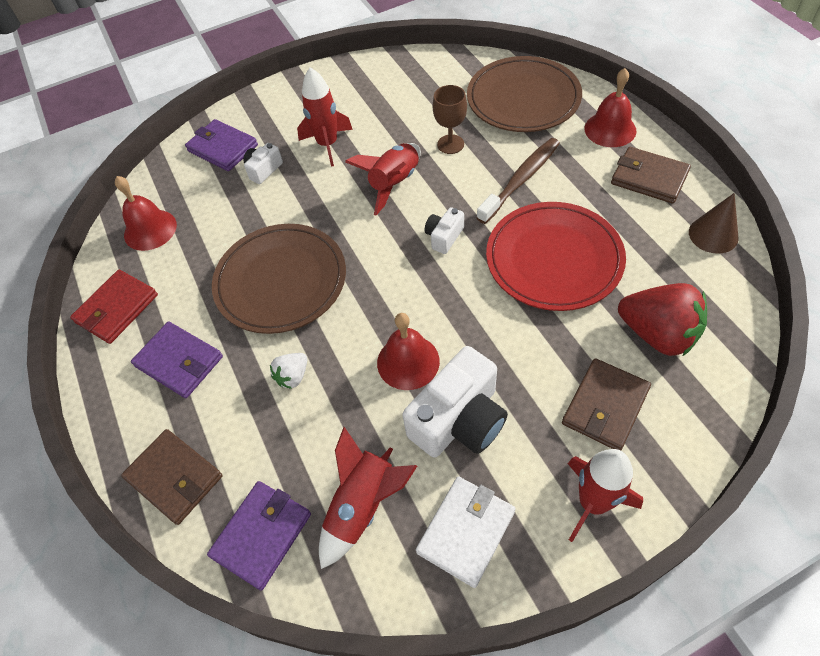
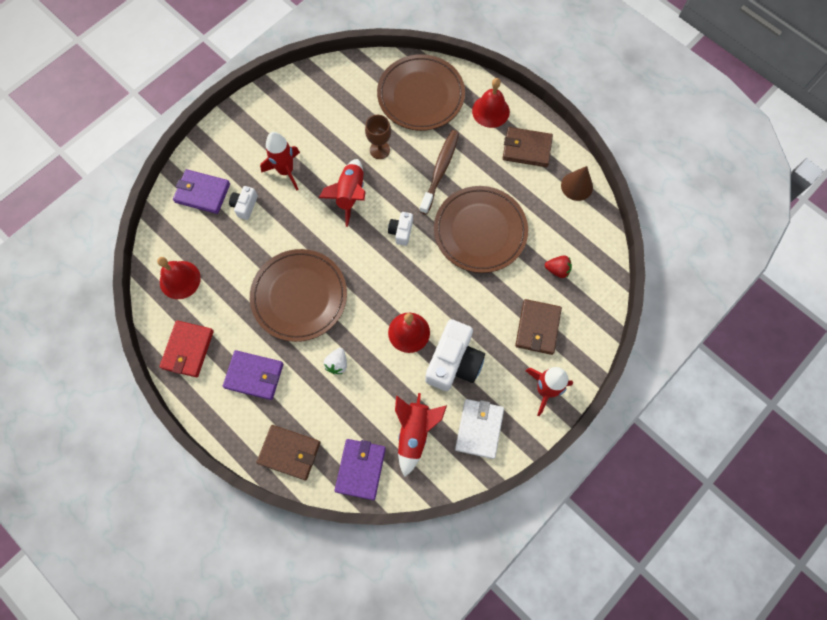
camera: 25 degrees left, 15 degrees up
red plate [486,202,626,311] -> brown plate [434,186,528,273]
red strawberry [618,283,707,356] -> red strawberry [545,255,572,278], size x0.50

